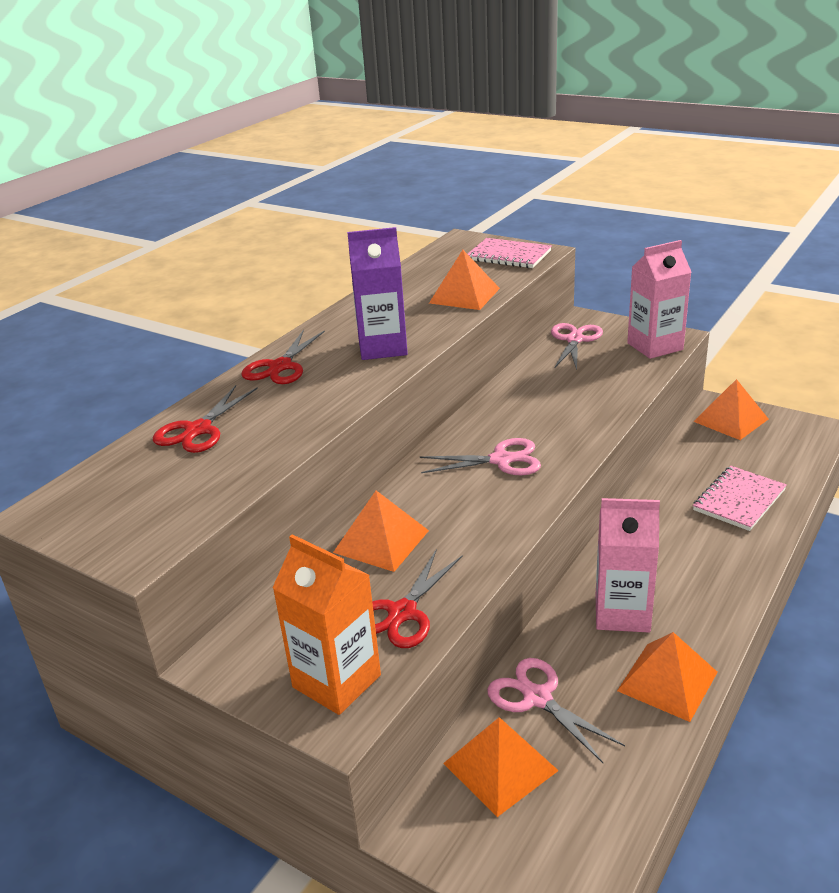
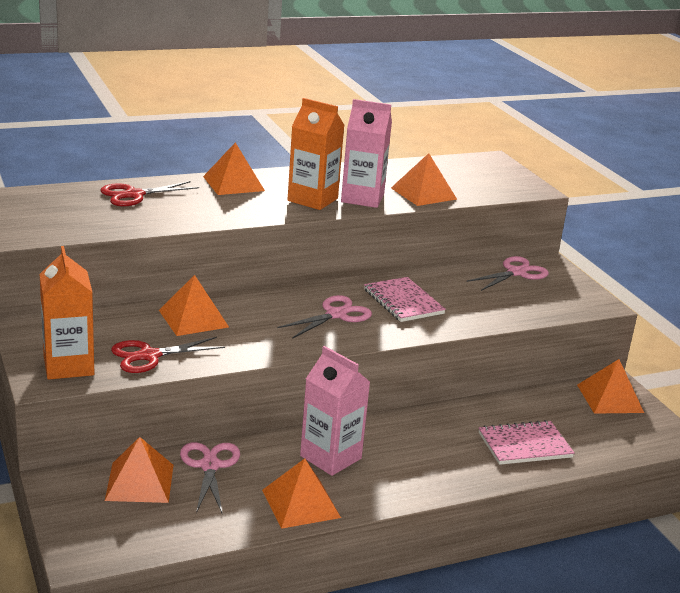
camera: 30 degrees right, 5 degrees down
red scissors [241,330,325,384] -> orange pyramid [203,142,265,195]
purple carton [347,227,408,360] -> orange carton [288,98,345,210]
pink scissors [420,438,541,475] -> pink scissors turned 75 degrees counterclockwise [277,295,372,339]
pink notebook [468,238,552,268] -> pink notebook moved to [364,277,446,322]
pink carton [627,240,691,359] -> pink carton moved to [341,99,392,208]

